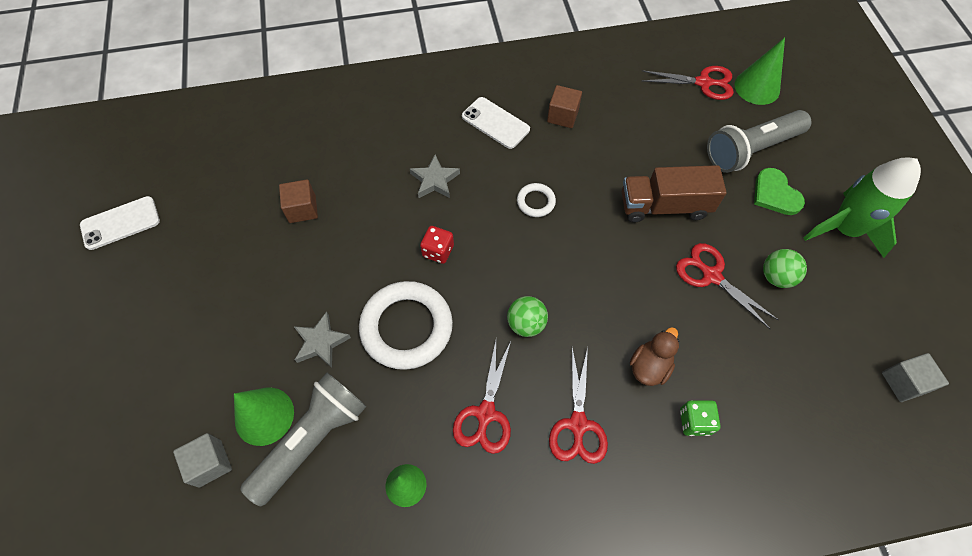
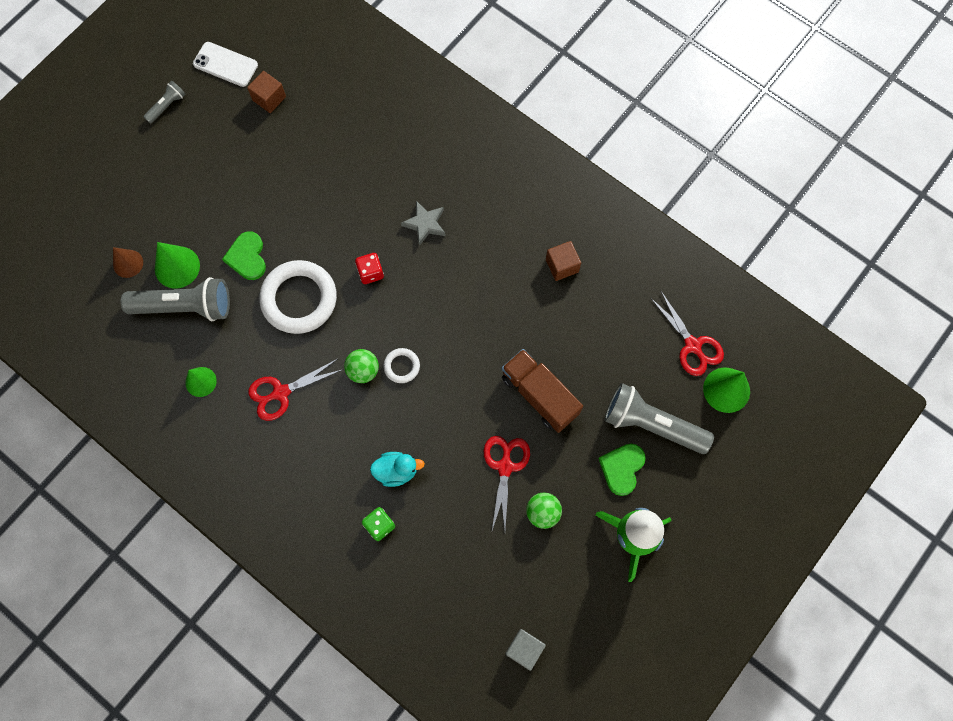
camera: 50 degrees right, 10 degrees up
grey cube [173,433,232,488] -> brown cone [113,247,143,278]
brown cube [279,179,318,223] -> brown cube moved to [247,71,286,113]
grey star [294,312,351,368] -> green heart [222,231,266,280]
white phone [462,97,530,149] -> none
white ring [517,183,556,217] -> white ring moved to [383,348,420,383]
red scissors [549,347,608,464] -> none
brown duck [630,327,679,386] -> turquoise duck [370,452,425,487]
none -> grey flashlight [144,81,185,124]

